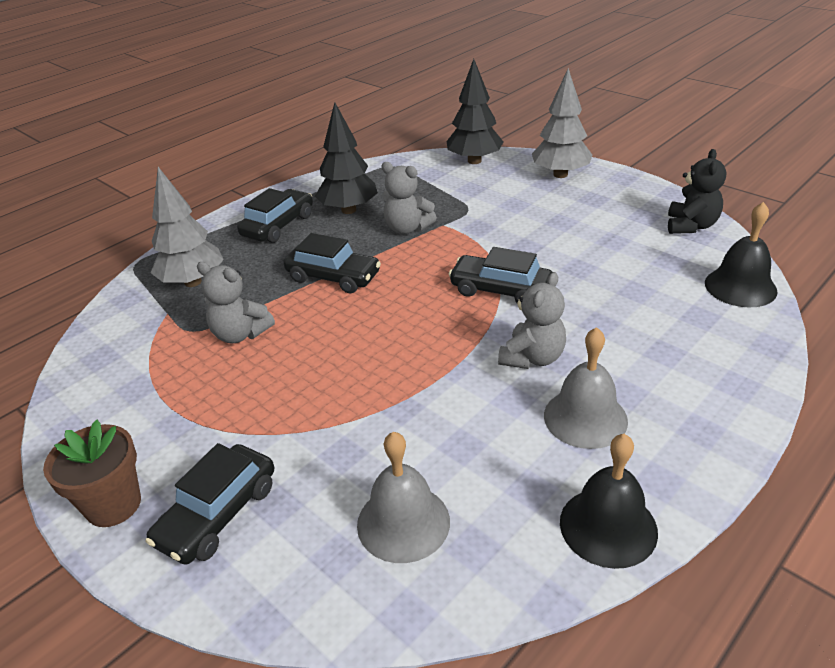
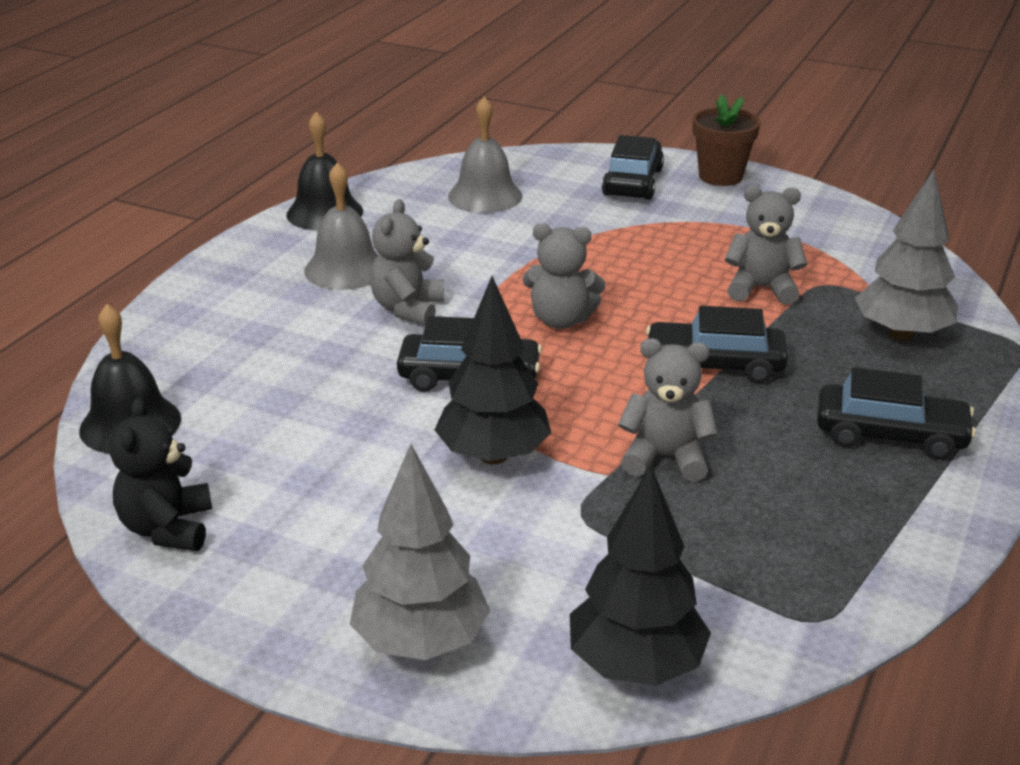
camera: 160 degrees right, 5 degrees down
black car [237,188,313,243] -> black car turned 90 degrees counterclockwise [817,367,976,460]
black tree [315,102,378,214] -> black tree moved to [434,276,551,465]
none -> grey teddy bear [522,223,606,329]

